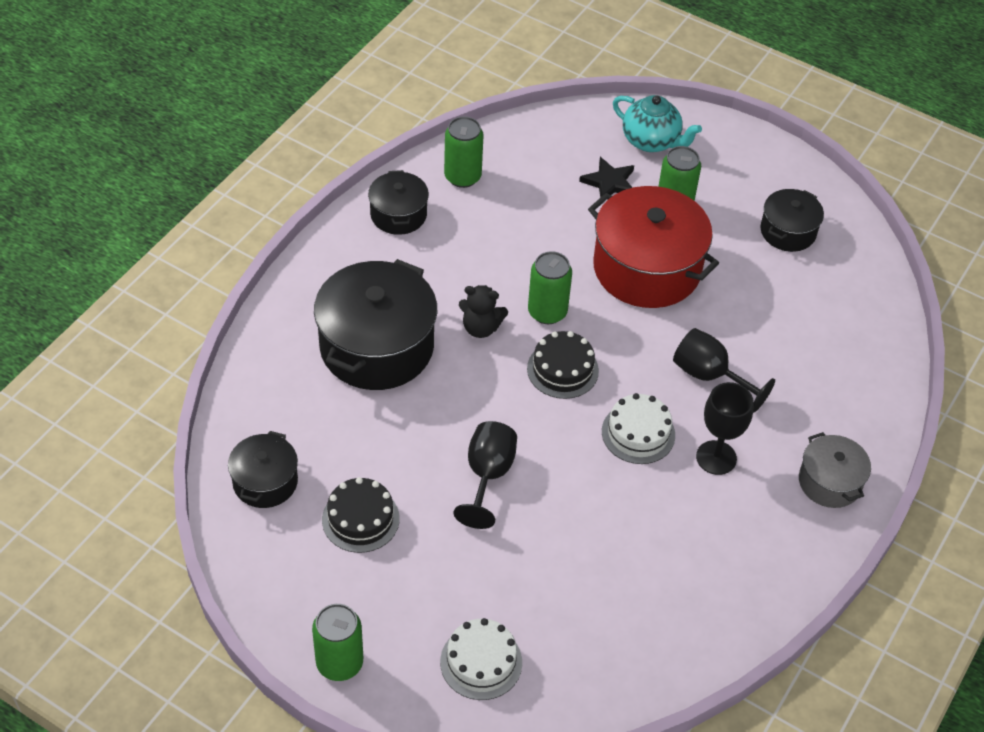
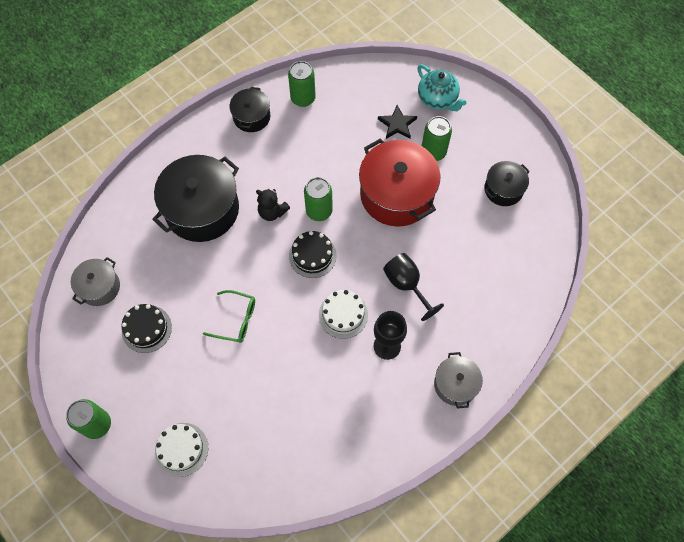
camera: 20 degrees right, 15 degrees up
black pot [228,431,298,508] -> grey pot [71,257,120,306]
black goblet [454,421,517,529] -> green glasses [203,290,255,343]

